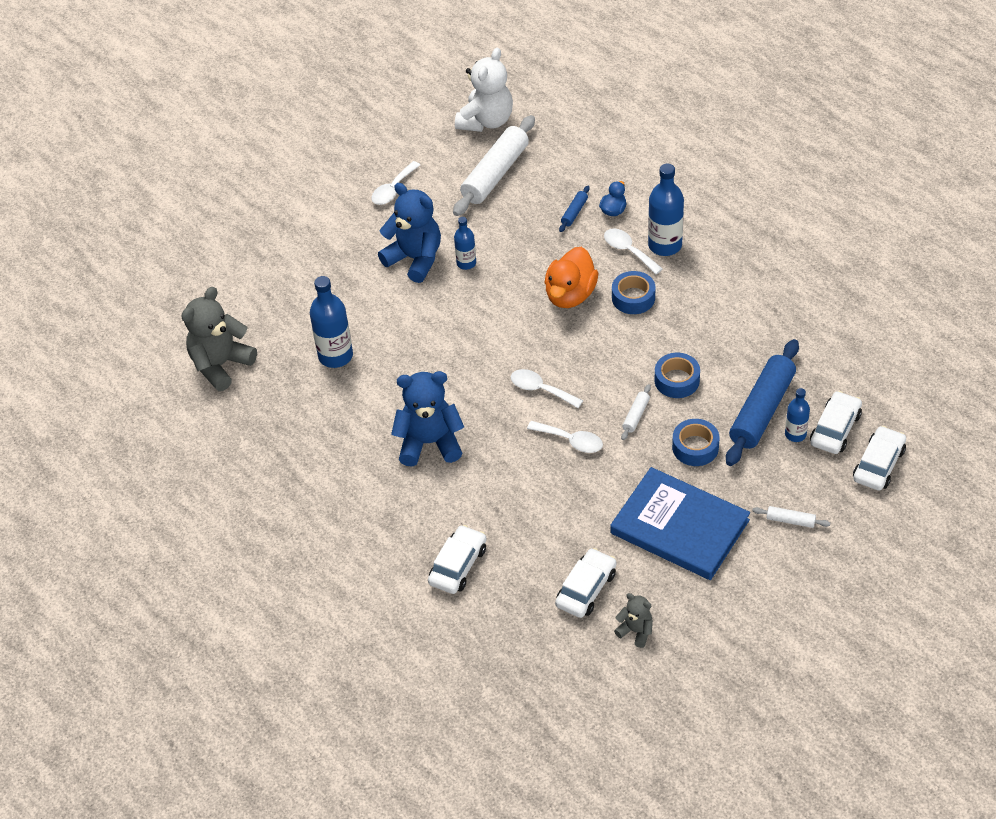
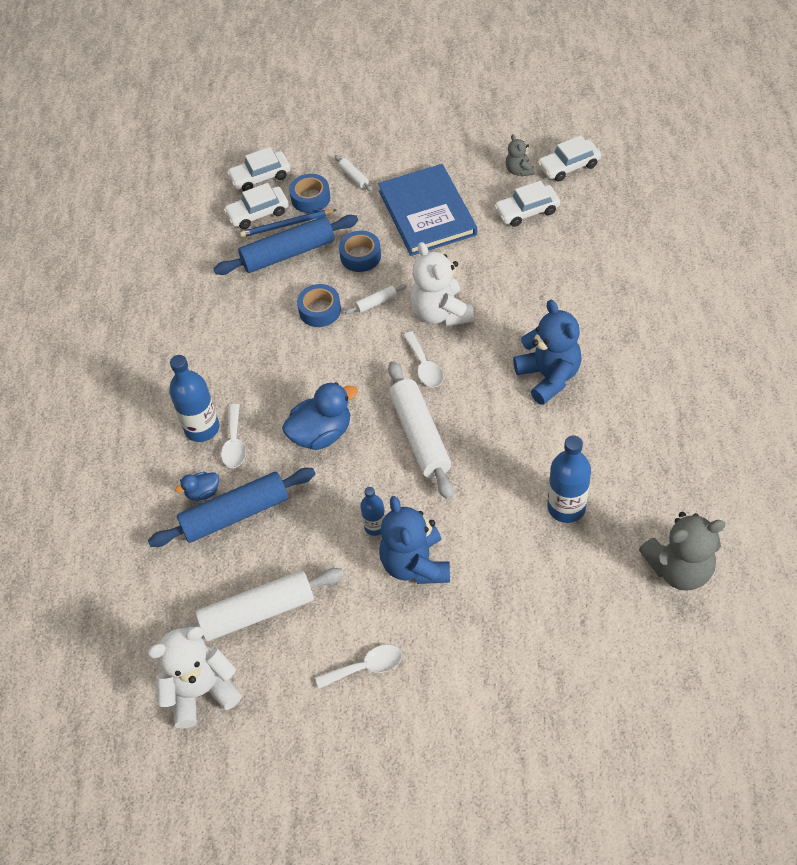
camera: 140 degrees left, 5 degrees up
blue teddy bear [391,371,464,467] -> blue teddy bear turned 150 degrees counterclockwise [513,300,582,405]
white car [428,525,486,594] -> white car moved to [538,135,601,182]
white spoon [527,421,603,453] -> white teddy bear [410,242,474,327]
orange duck [544,247,598,308] -> blue duck [282,382,358,450]
blue rolling pin [559,186,590,232] -> blue rolling pin [148,468,316,547], size x2.31
blue tape [612,271,655,314] -> blue tape moved to [289,174,330,213]
blue bottle [785,388,810,442] -> blue pencil [240,210,336,237]
none -> white rolling pin [388,361,454,500]

